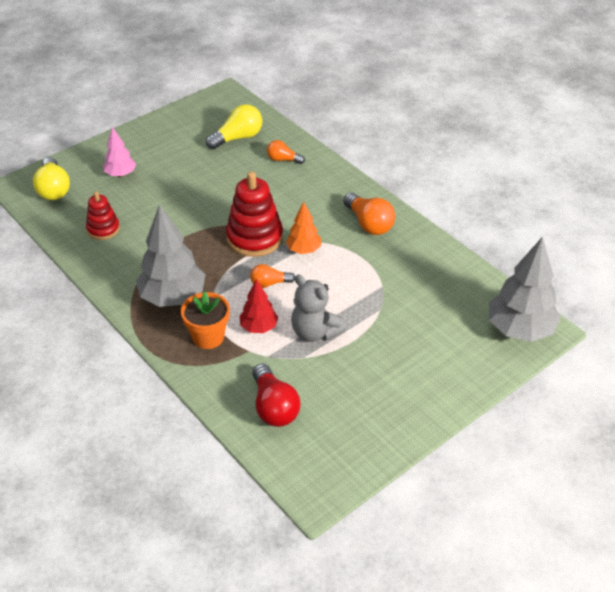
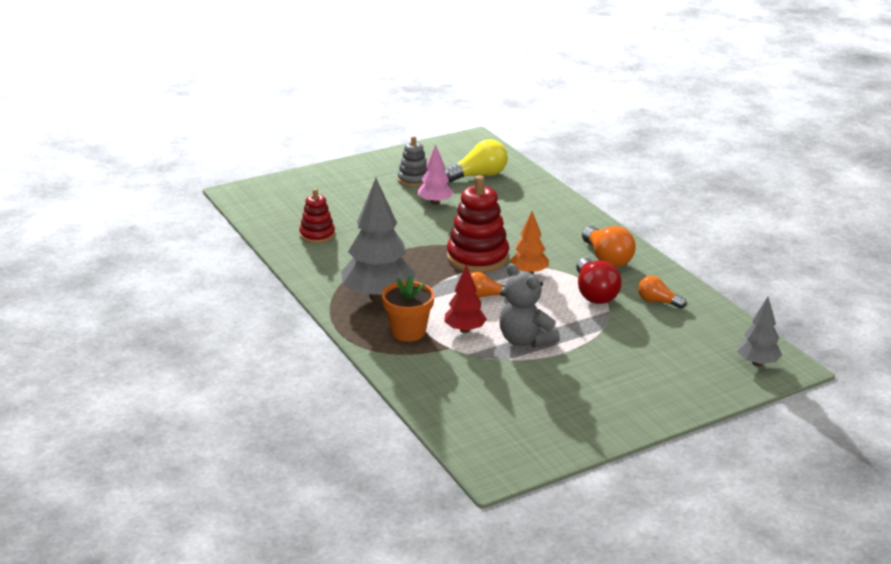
camera: 10 degrees right, 15 degrees down
yellow light bulb [33,157,70,200] -> none
pink tree [103,127,136,177] -> pink tree moved to [418,145,454,205]
red light bulb [253,364,300,427] -> red light bulb moved to [576,258,622,304]
orange light bulb [267,140,305,164] -> orange light bulb moved to [638,276,686,309]
grey tree [489,236,561,342] -> grey tree [737,297,782,366], size x0.55
none -> grey stacking toy [398,136,428,187]

